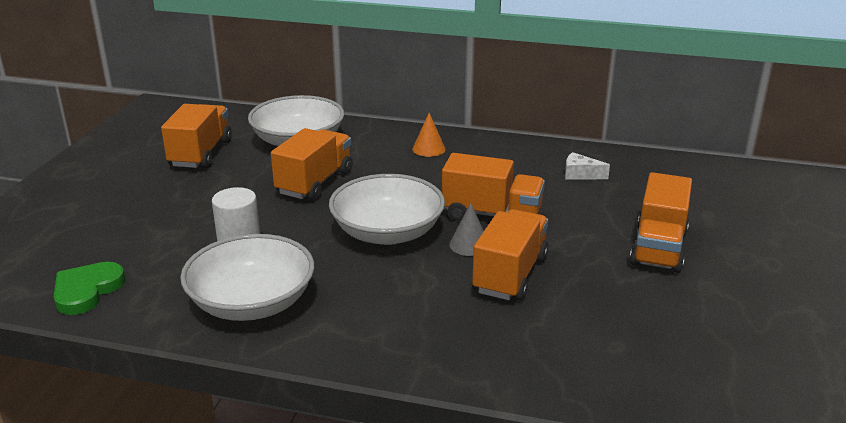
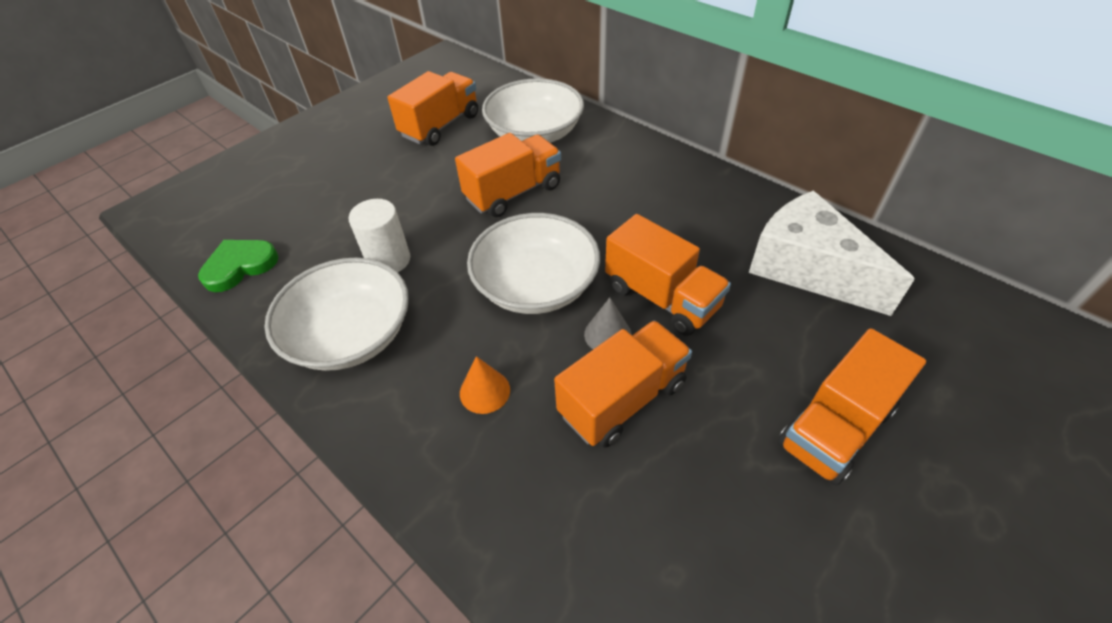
camera: 30 degrees right, 20 degrees up
orange cone [412,113,446,157] -> orange cone moved to [460,356,510,414]
white cheese [565,152,610,180] -> white cheese [749,190,915,316], size x2.49

